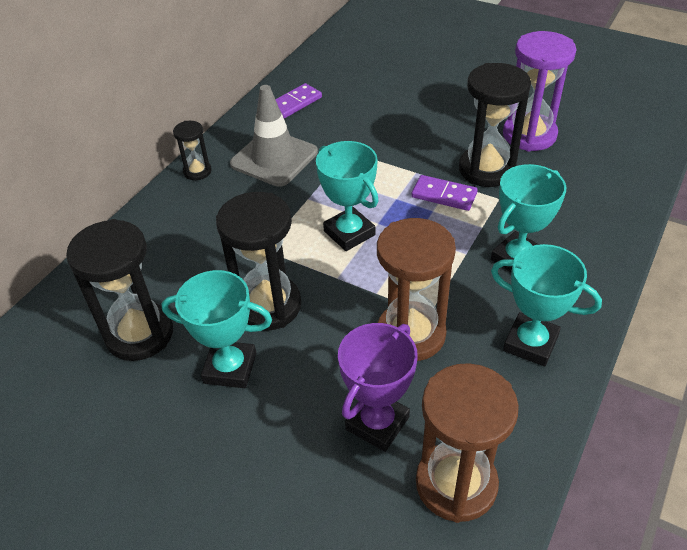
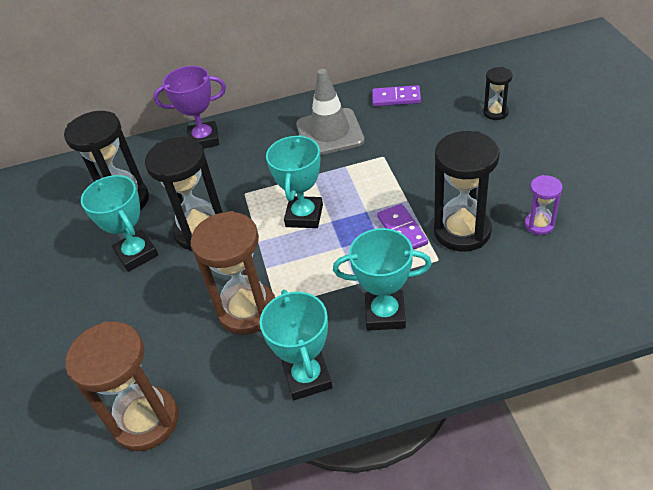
camera: 50 degrees right, 0 degrees up
black hourglass [173,121,211,180] -> black hourglass moved to [483,67,513,120]
purple trophy [338,323,418,452] -> purple trophy moved to [153,66,226,149]
purple hourglass [503,31,576,151] -> purple hourglass [525,175,563,235], size x0.51

